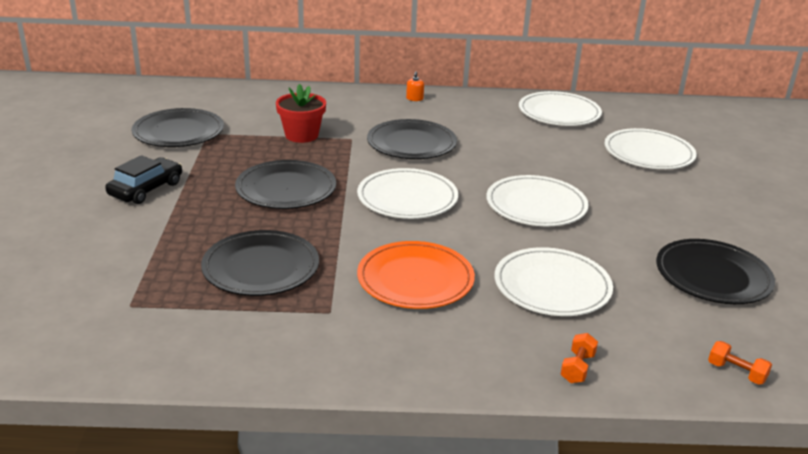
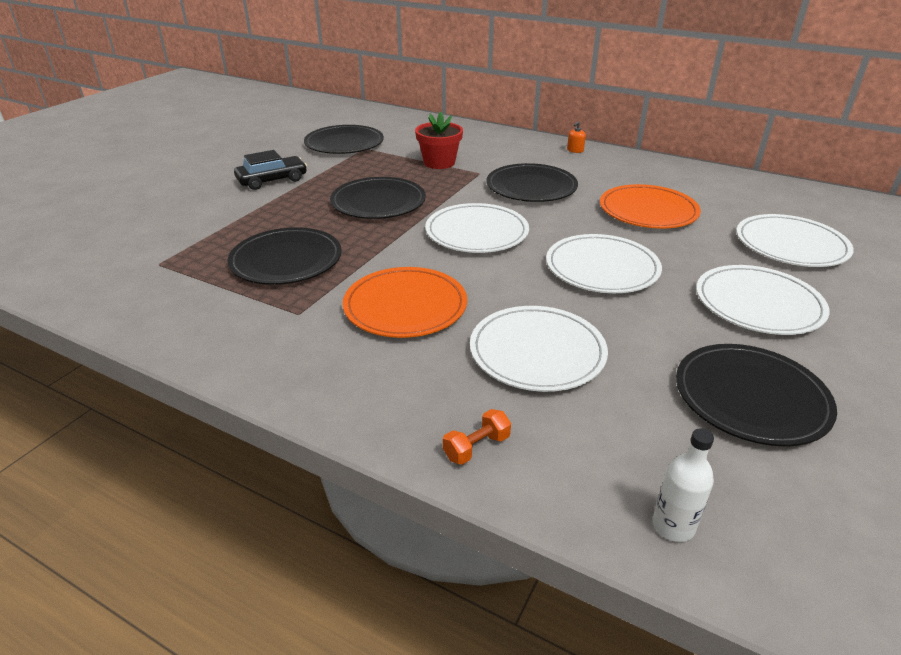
camera: 30 degrees right, 5 degrees up
white plate [519,91,602,126] -> white plate moved to [696,265,830,335]
orange dumbbell [708,341,772,385] -> white bottle [653,428,714,542]
none -> orange plate [600,184,701,229]

